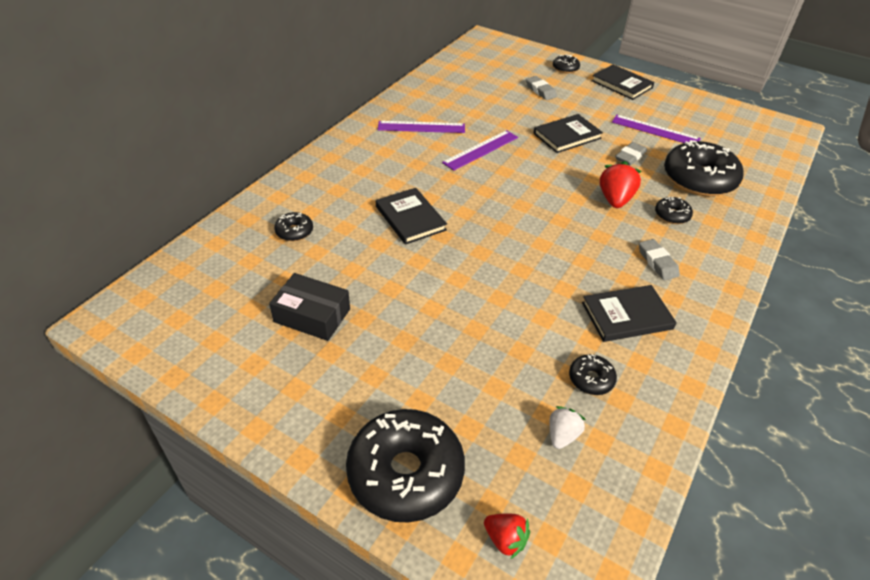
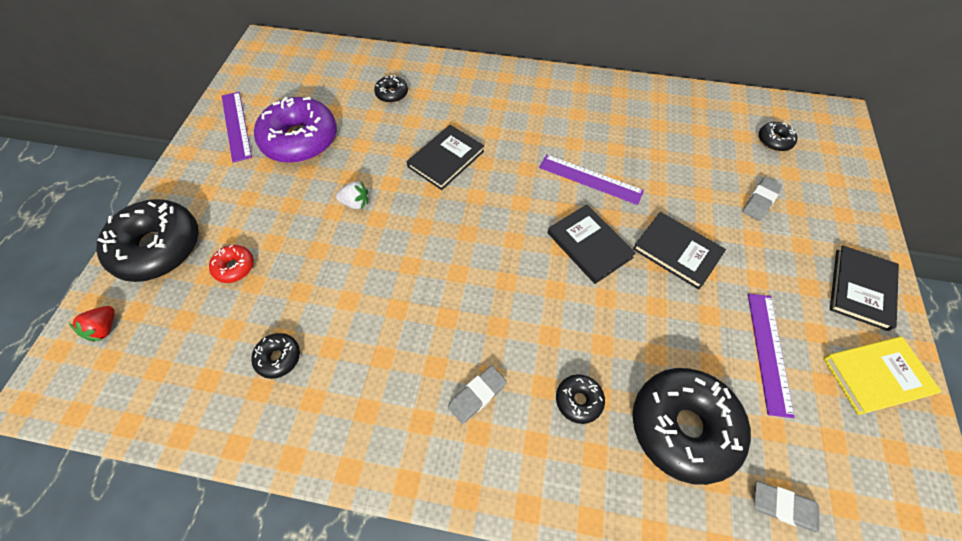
camera: 70 degrees right, 15 degrees up
black box [269,273,350,341] -> purple donut [254,97,337,163]
purple ruler [378,121,465,133] -> purple ruler moved to [222,92,252,163]
white strawberry [550,406,586,449] -> white strawberry moved to [336,181,368,210]
black donut [553,54,580,73] -> black donut moved to [759,122,798,151]
black book [582,285,677,342] -> black book moved to [548,204,636,284]
red strawberry [600,161,642,208] -> none
grey eraser [615,142,647,165] -> grey eraser moved to [754,481,819,533]
none -> red donut [209,245,254,283]
none -> yellow book [823,337,942,415]

